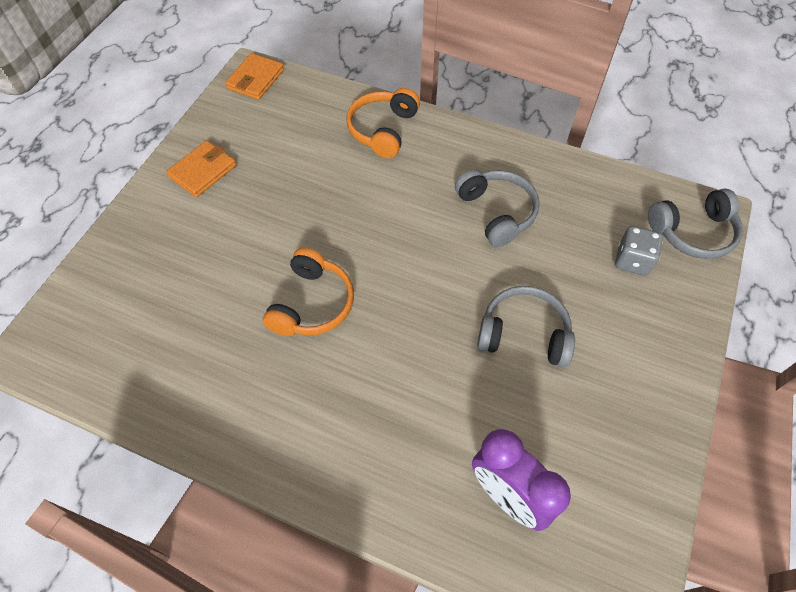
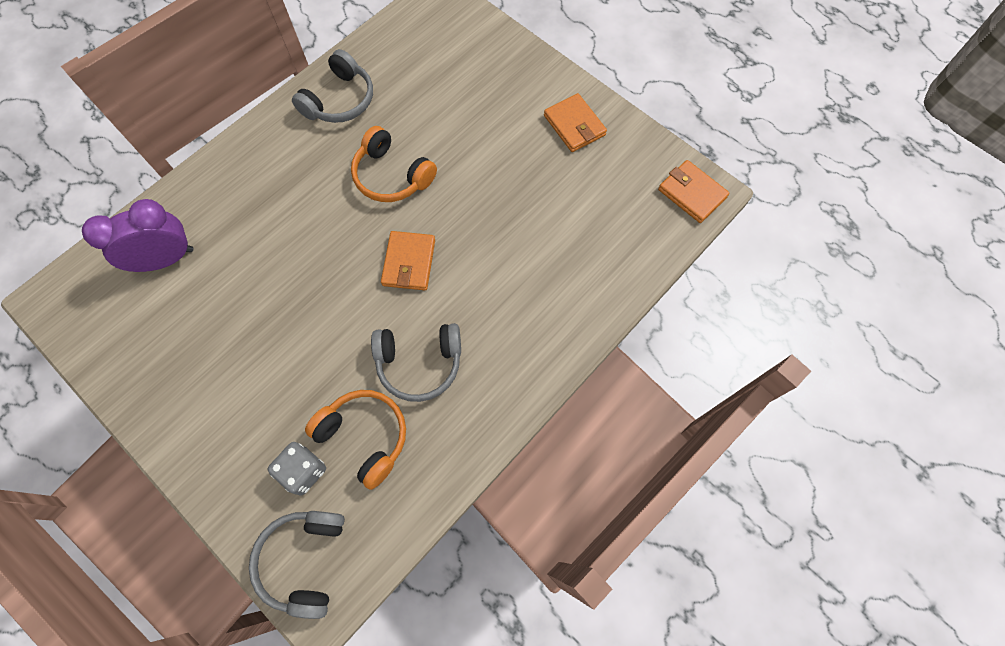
camera: 110 degrees right, 10 degrees up
orange headphones [346,88,420,158] -> orange headphones moved to [305,390,406,490]
grey headphones [477,286,575,367] -> grey headphones moved to [292,49,373,123]
none -> orange wallet [381,231,435,290]

